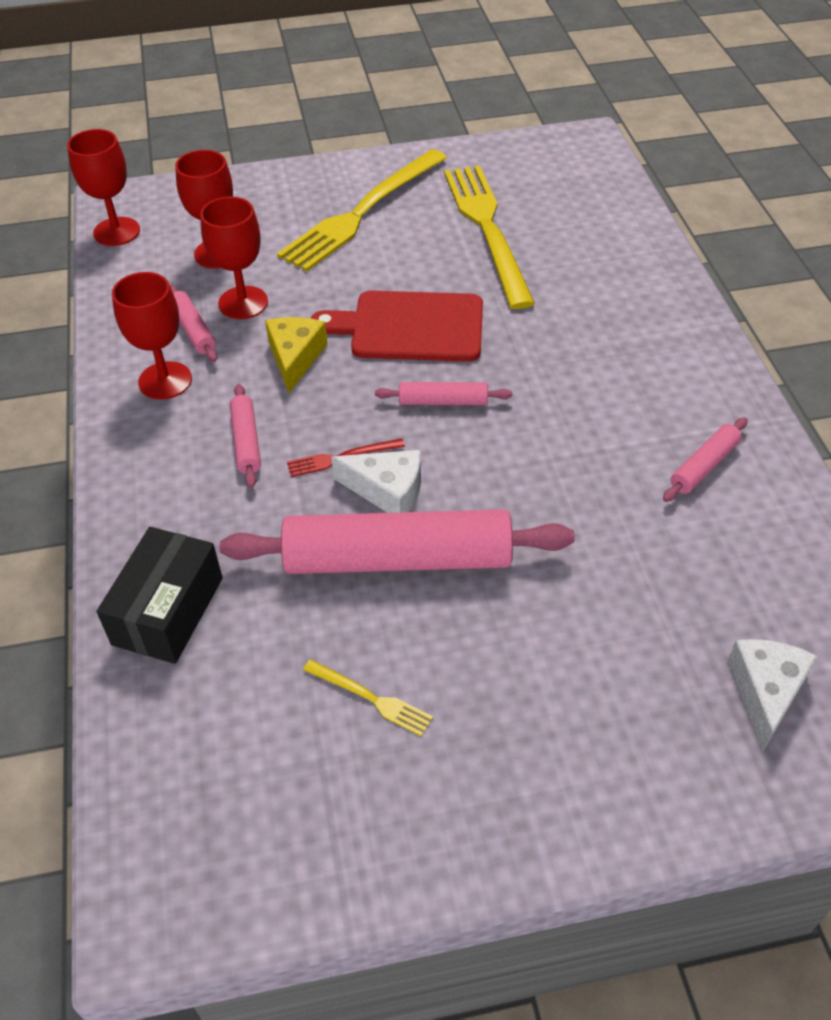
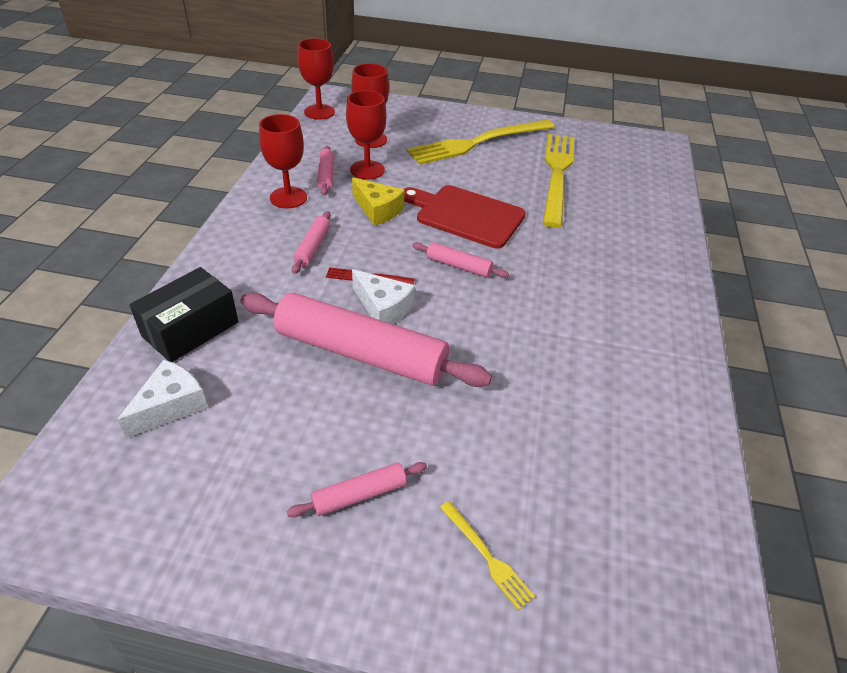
camera: 20 degrees right, 5 degrees down
yellow cheese [265,317,328,393] -> yellow cheese turned 105 degrees clockwise [352,178,405,226]
yellow fork [303,659,433,737] -> yellow fork moved to [440,501,535,610]
pink rolling pin [663,417,748,502] -> pink rolling pin moved to [286,462,427,517]
white cheese [728,639,817,751] -> white cheese moved to [117,360,208,438]

